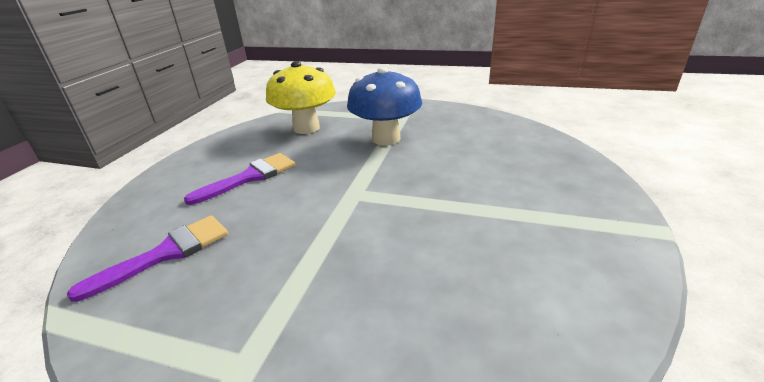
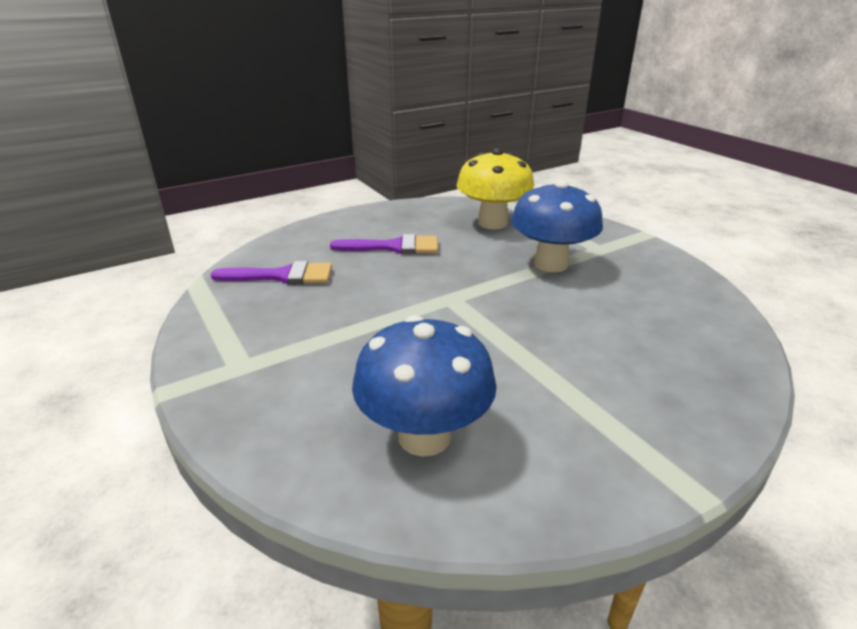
camera: 40 degrees right, 0 degrees up
none -> blue mushroom [352,315,497,457]

